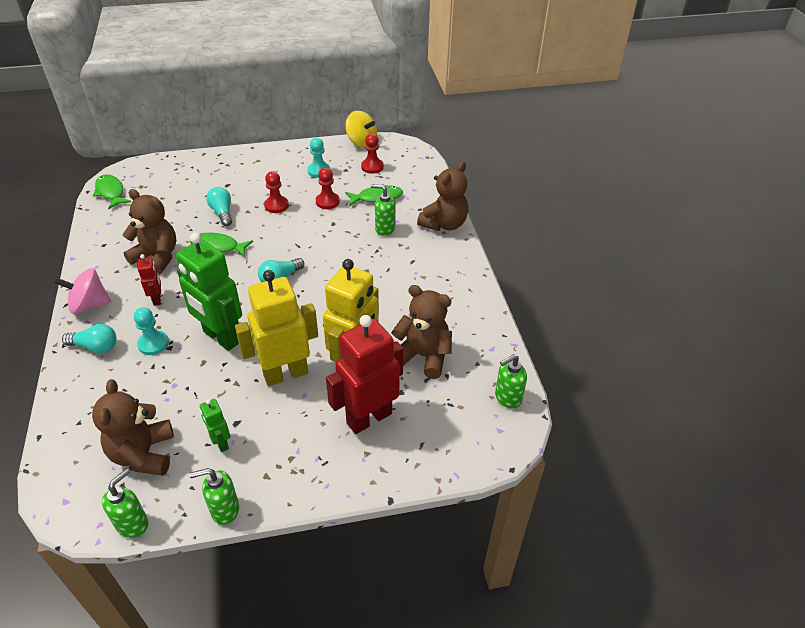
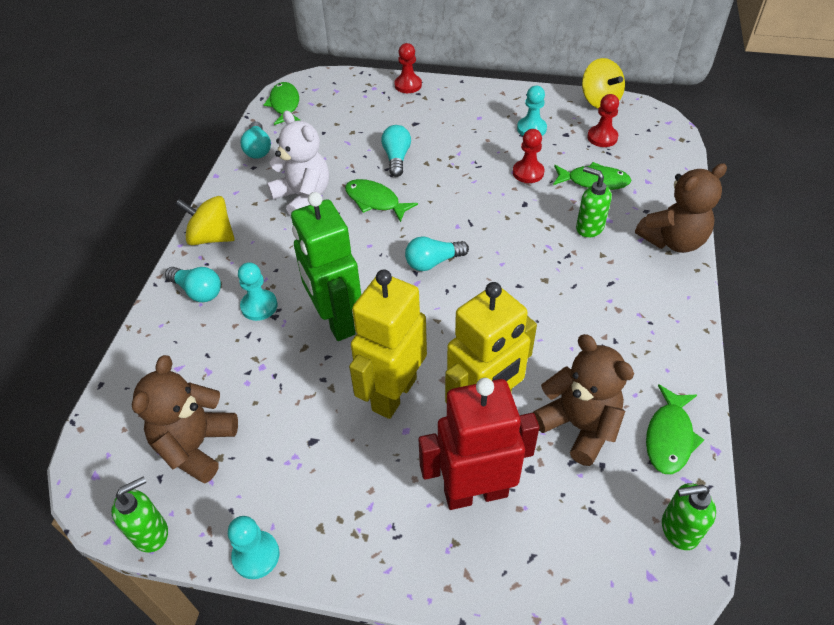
camera: 25 degrees right, 5 degrees up
pink spinning top [54,268,111,314] -> yellow spinning top [175,196,235,245]
brown teddy bear [122,189,176,275] -> white teddy bear [267,111,329,216]
red robot [138,254,161,306] -> none
green soap dispenser [189,468,239,525] -> turquoise pawn [228,516,279,579]
green robot [200,399,230,452] -> none
yellow robot [235,270,318,386] -> yellow robot turned 60 degrees counterclockwise [349,270,427,419]
red pawn [264,171,289,213] -> red pawn moved to [394,43,422,93]
none -> turquoise light bulb [241,121,271,159]
none -> green fish [646,384,704,474]

